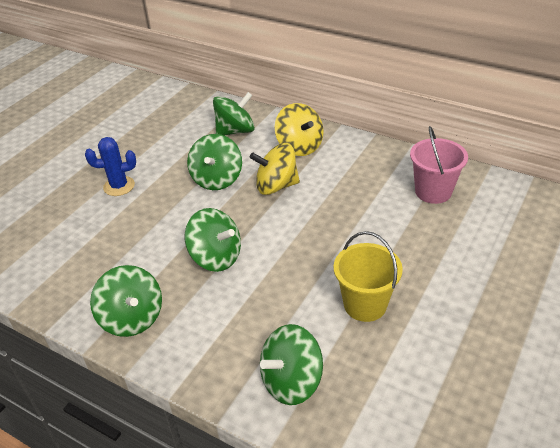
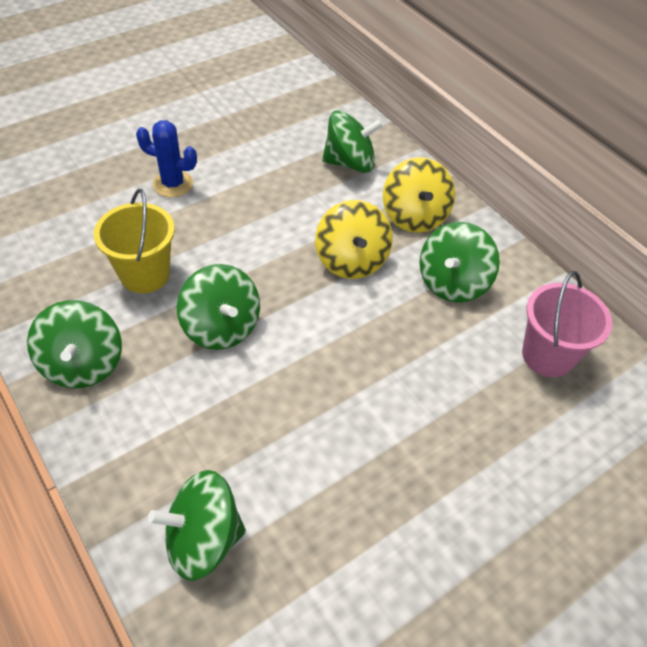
camera: 20 degrees right, 10 degrees up
green spinning top [187,134,242,190] -> green spinning top moved to [420,222,500,303]
yellow spinning top [250,143,300,195] -> yellow spinning top turned 120 degrees counterclockwise [315,200,393,279]
yellow bucket [334,231,403,322] -> yellow bucket moved to [94,189,175,293]

